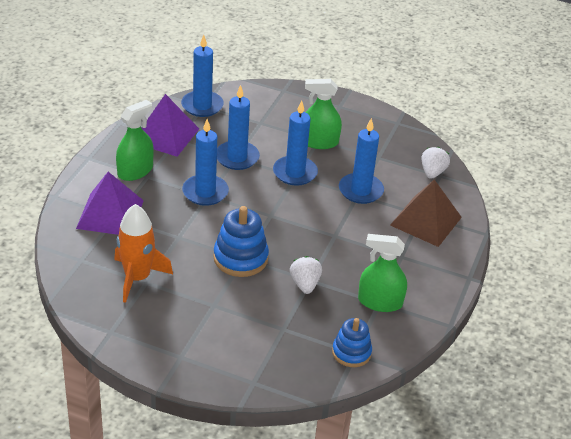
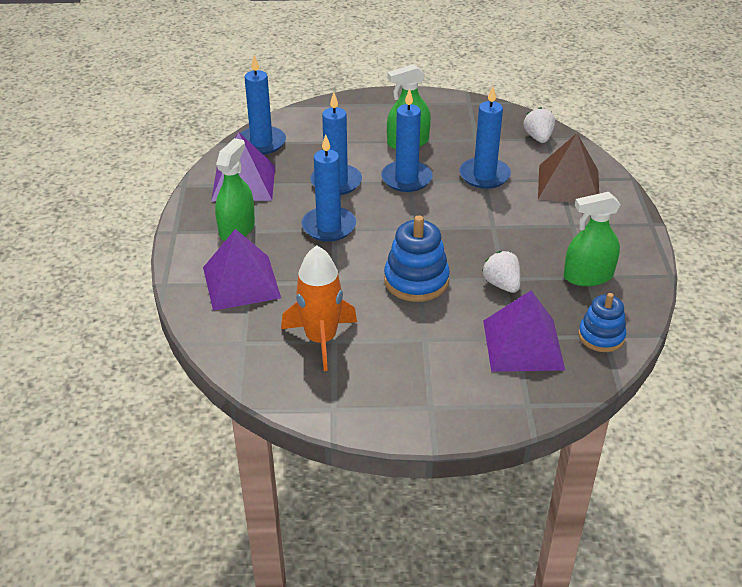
camera: 20 degrees left, 0 degrees up
none -> purple pyramid [483,290,565,372]

